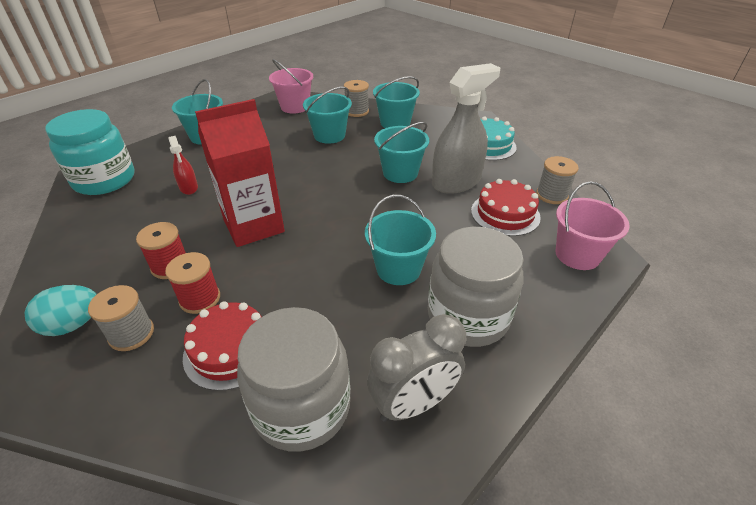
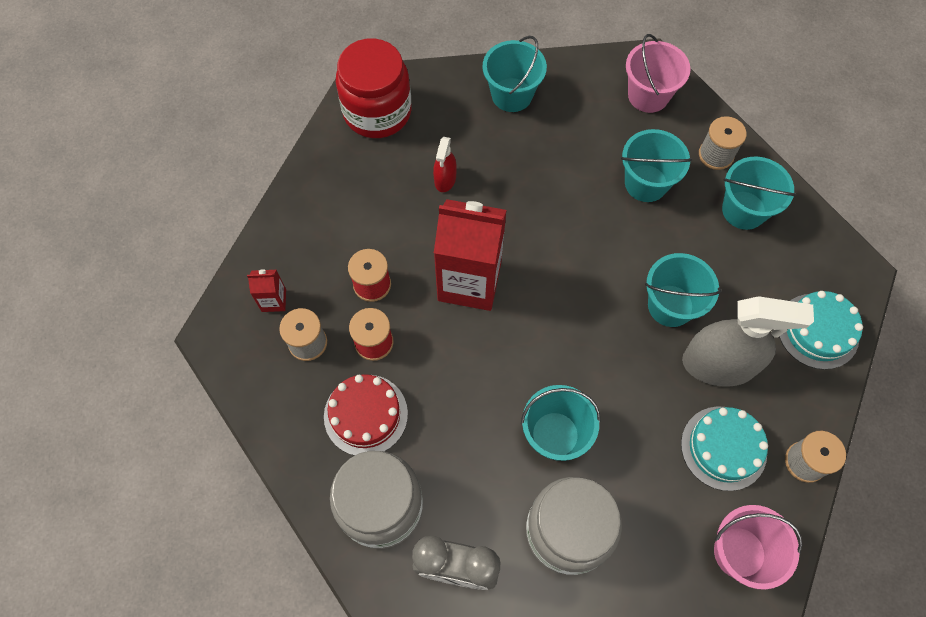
camera: 40 degrees right, 25 degrees up
turquoise egg [25,285,97,336] -> red carton [247,269,286,312]
turquoise jar [45,109,135,195] -> red jar [336,38,411,138]
red cake [471,179,541,236] -> turquoise cake [681,406,768,491]

